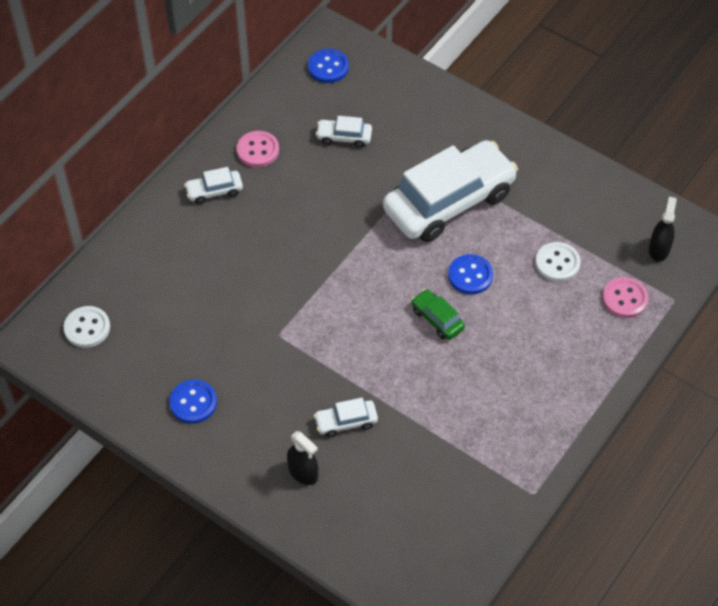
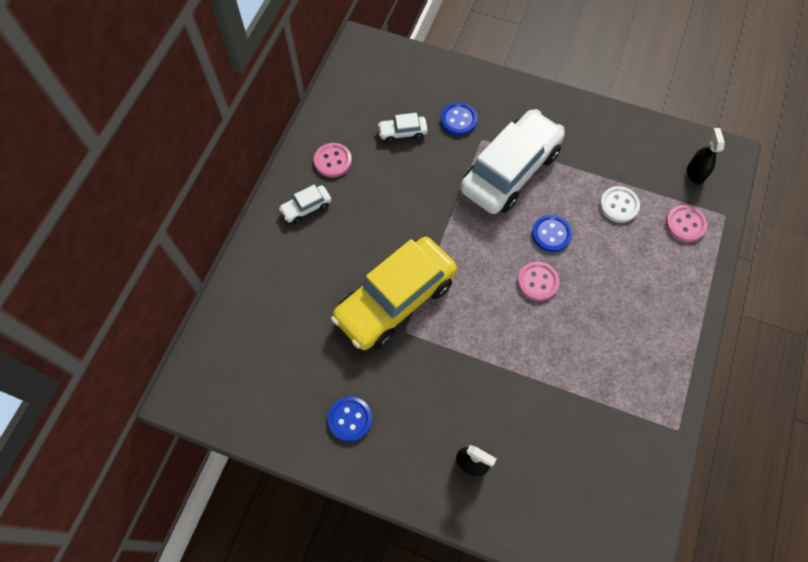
camera: 15 degrees left, 10 degrees up
white button [64,306,110,348] -> none
blue button [308,49,349,83] -> blue button moved to [441,102,477,135]
white car [314,398,378,437] -> none
green car [411,289,465,340] -> pink button [518,262,559,301]
none -> yellow car [331,237,457,350]

